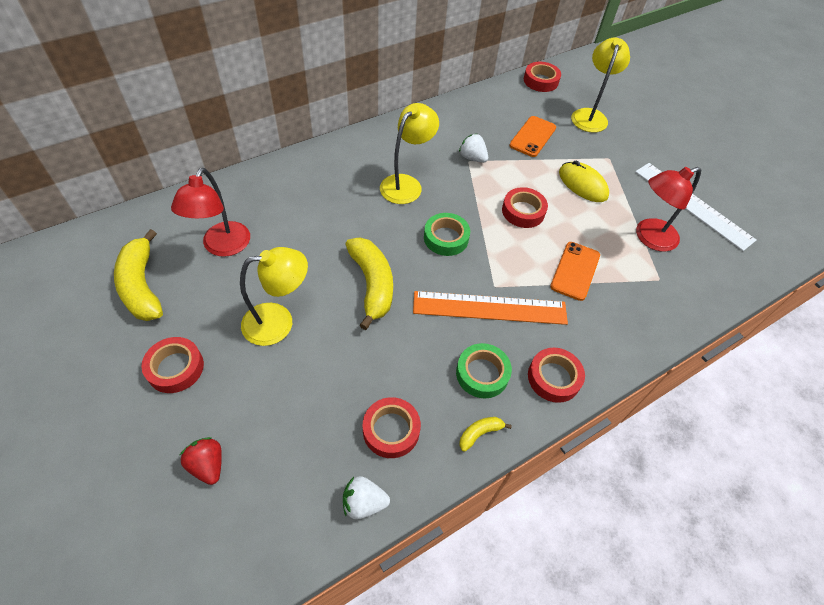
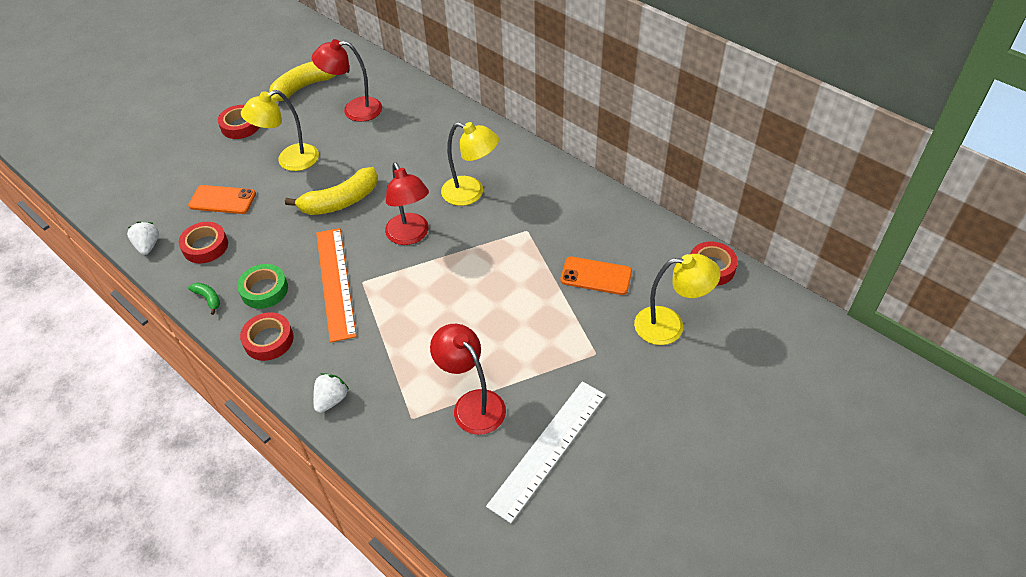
camera: 80 degrees right, 5 degrees down
red strawberry [180,437,222,485] -> none
yellow lamp [240,247,308,346] -> yellow lamp turned 90 degrees clockwise [241,90,319,171]
green tape [424,213,470,256] -> red lamp [385,162,429,245]
white strawberry [459,134,488,163] -> white strawberry moved to [313,373,349,413]
yellow banana [459,417,512,452] -> green banana [188,282,220,315]
red tape [502,187,548,228] -> none
orange phone [550,242,600,301] -> orange phone moved to [188,185,256,214]
yellow mouse [559,161,609,202] -> none

